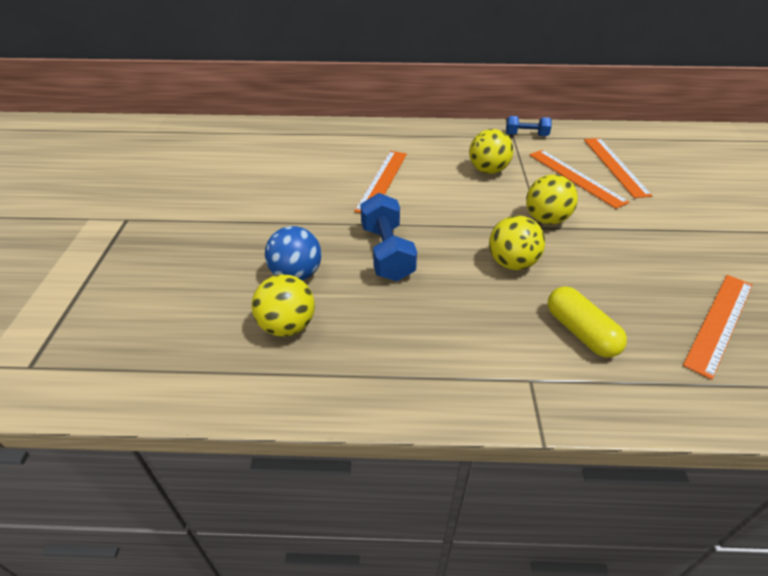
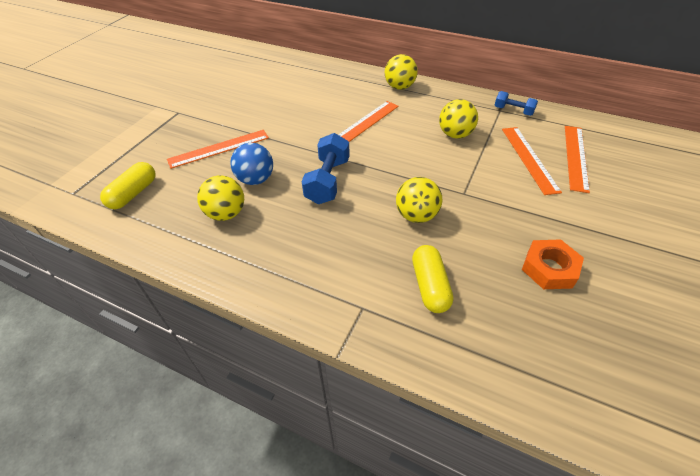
camera: 25 degrees right, 5 degrees up
yellow ball [526,174,578,224] -> yellow ball moved to [385,54,418,90]
orange ruler [683,275,752,380] -> orange ruler moved to [167,130,269,169]
none -> yellow capsule [100,162,156,209]
none -> orange nut [522,239,584,289]

